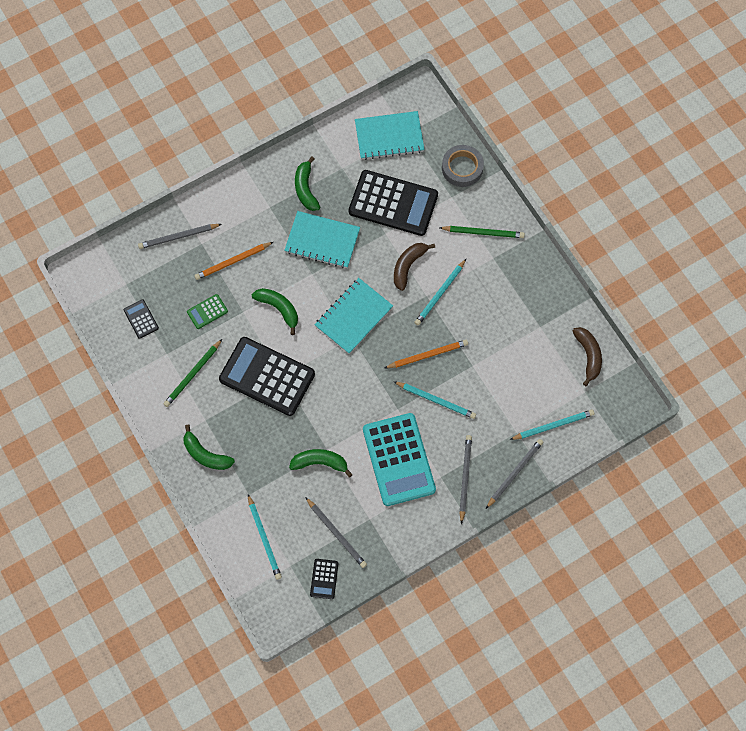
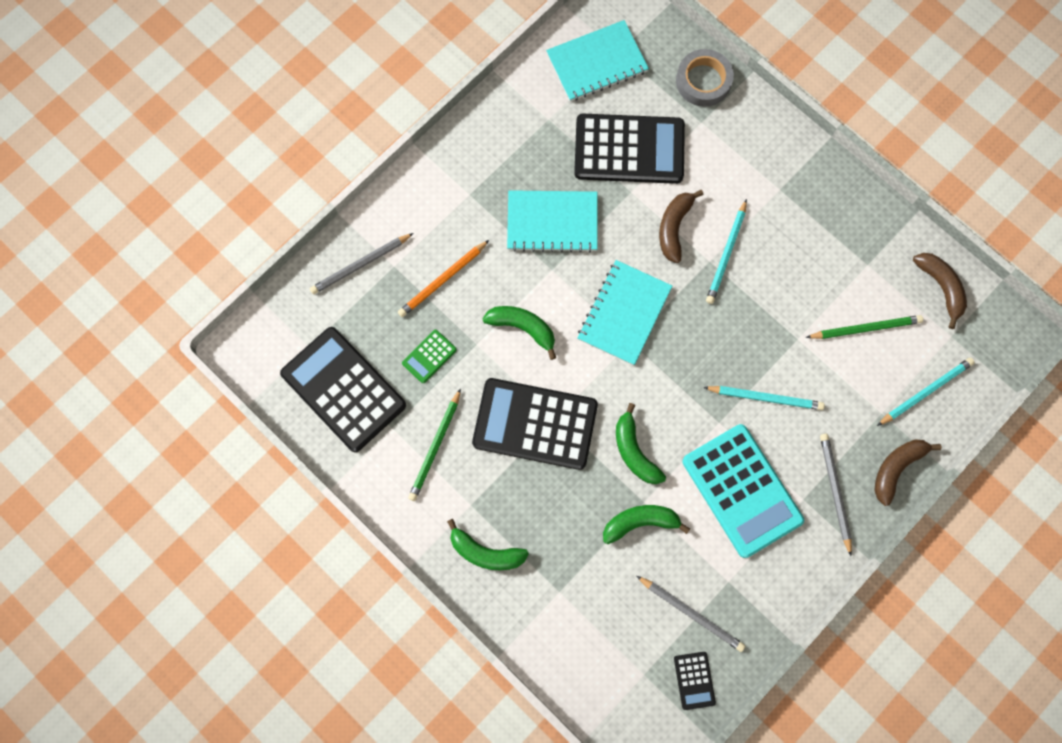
camera: 15 degrees left, 5 degrees up
black calculator [124,300,159,339] -> black calculator [280,327,406,452], size x2.30
turquoise pencil [248,494,282,580] -> none
green banana [295,157,320,211] -> green banana moved to [616,403,666,484]
orange pencil [385,340,468,368] -> none
green pencil [439,226,525,238] -> green pencil moved to [806,315,923,339]
grey pencil [486,439,543,509] -> brown banana [874,439,942,506]

